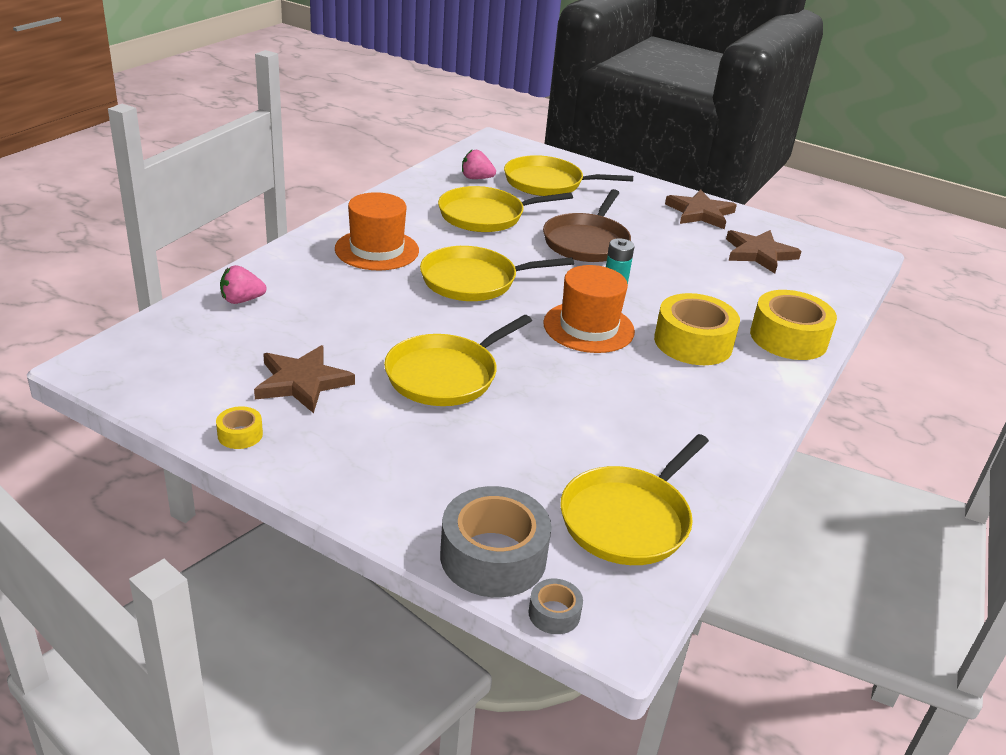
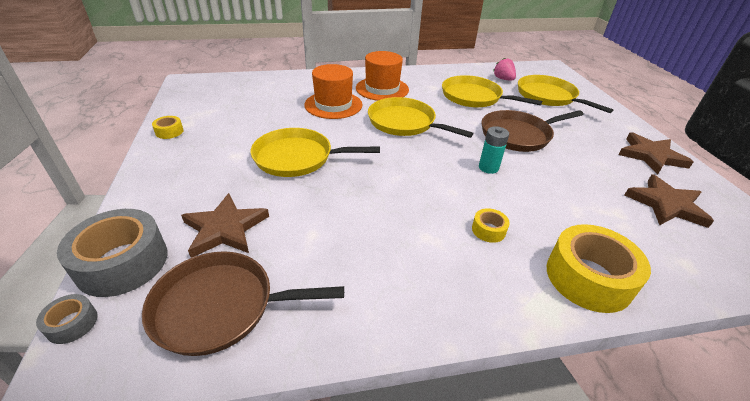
camera: 50 degrees right, 5 degrees up
pink strawberry [220,265,267,304] -> none
brown star [254,345,355,413] -> brown star moved to [181,193,269,258]
orange hat [543,265,635,353] -> orange hat moved to [304,64,362,119]
yellow pan [560,434,709,565] -> brown pan [142,251,344,356]
yellow tape [654,293,740,365] -> yellow tape [472,208,510,243], size x0.46

